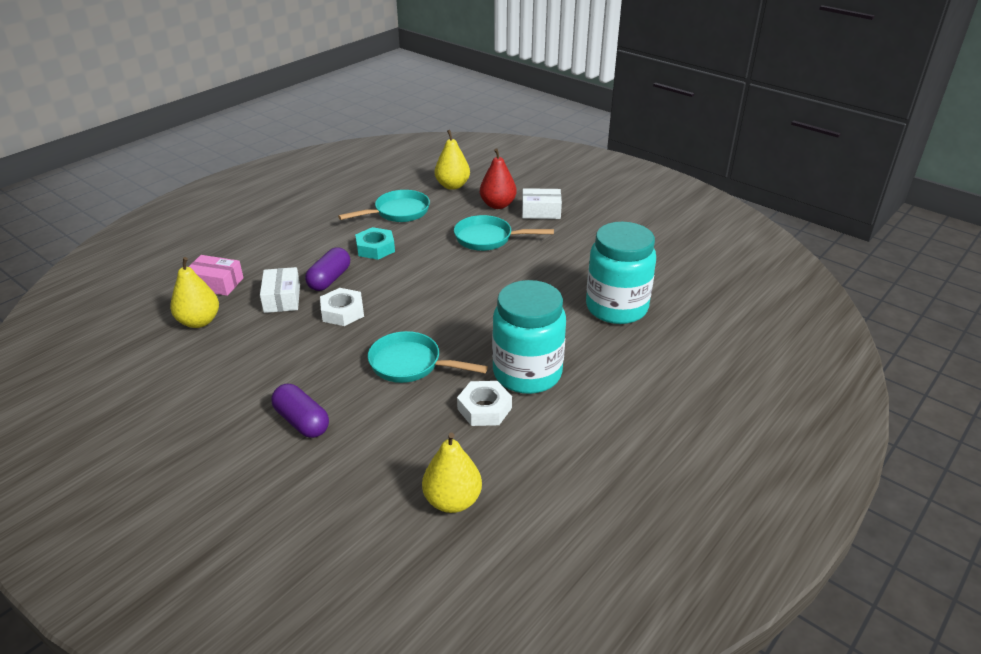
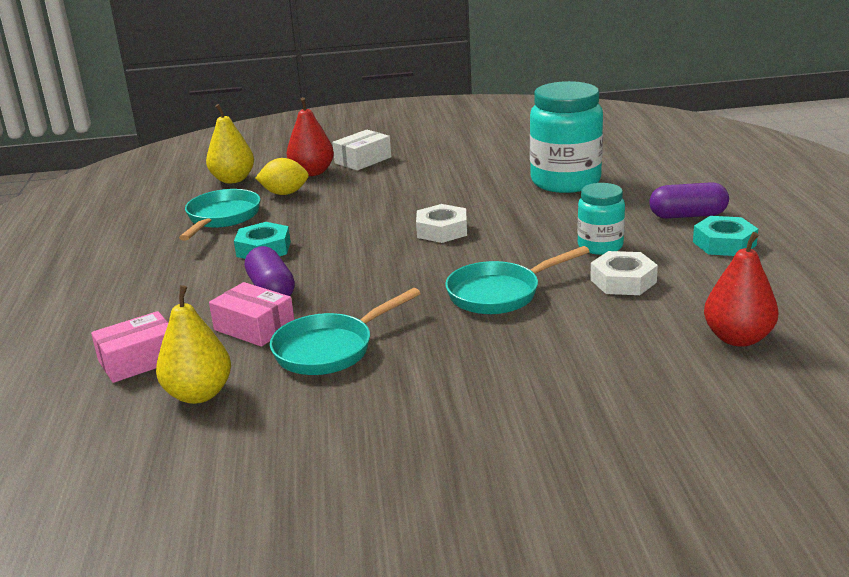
camera: 45 degrees left, 10 degrees down
white box [260,267,300,313] -> pink box [209,282,294,347]
purple capsule [271,384,329,438] -> purple capsule moved to [649,182,729,219]
white nut [320,288,364,326] -> white nut moved to [416,204,467,243]
yellow pear [422,433,482,513] -> red pear [704,232,779,347]
turquoise pan [454,215,554,251] -> turquoise pan moved to [270,288,421,375]
turquoise jar [492,280,566,394] -> turquoise jar [577,183,625,255], size x0.56
none -> yellow lemon [255,158,309,195]
none -> turquoise nut [693,216,758,256]

